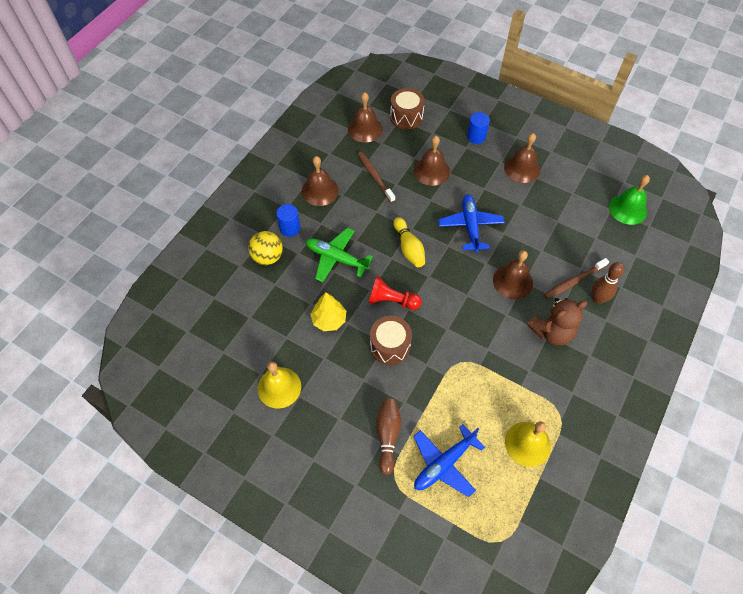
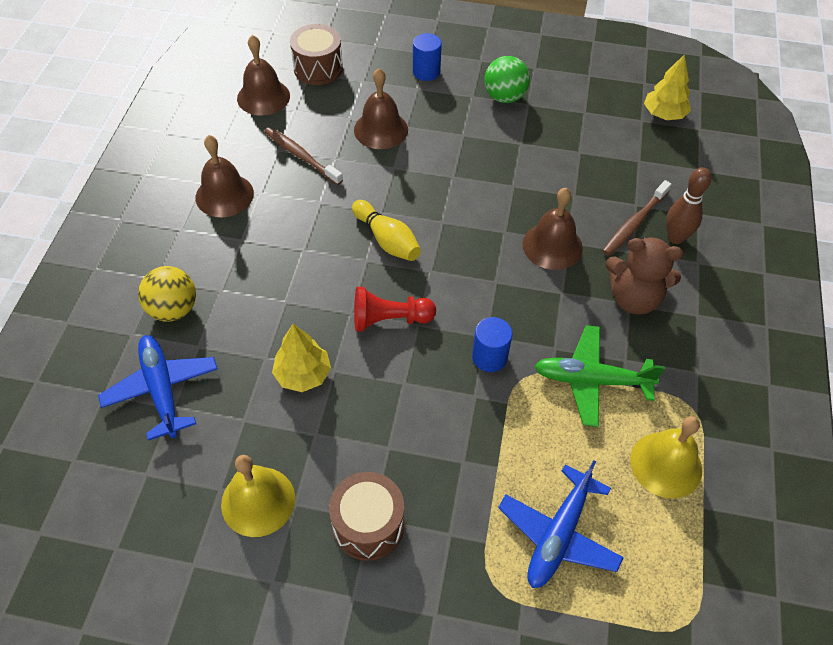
camera: 20 degrees left, 5 degrees down
blue cylinder [276,204,300,237] -> blue cylinder moved to [472,317,512,372]
green plane [306,228,373,282] -> green plane moved to [534,325,665,427]
brown drum [370,316,412,365] -> brown drum moved to [329,472,404,561]
brown bowling pin [376,399,401,475] -> none
blue plane [438,194,505,253] -> blue plane moved to [98,335,218,441]
brown bell [504,133,540,183] -> green ball [484,56,530,103]
brown teddy bear [527,298,587,345] -> brown teddy bear turned 60 degrees clockwise [606,237,683,315]
green bell [609,175,650,225] -> yellow tree [644,54,691,120]

